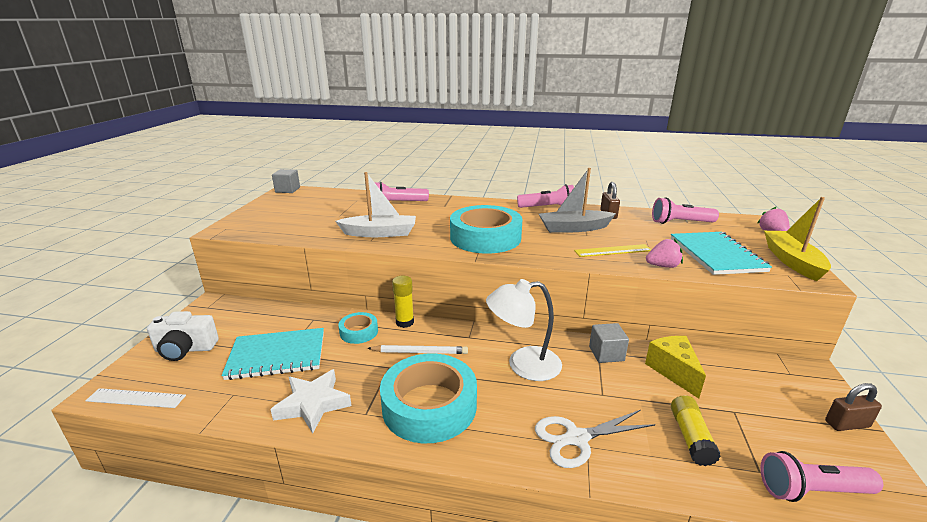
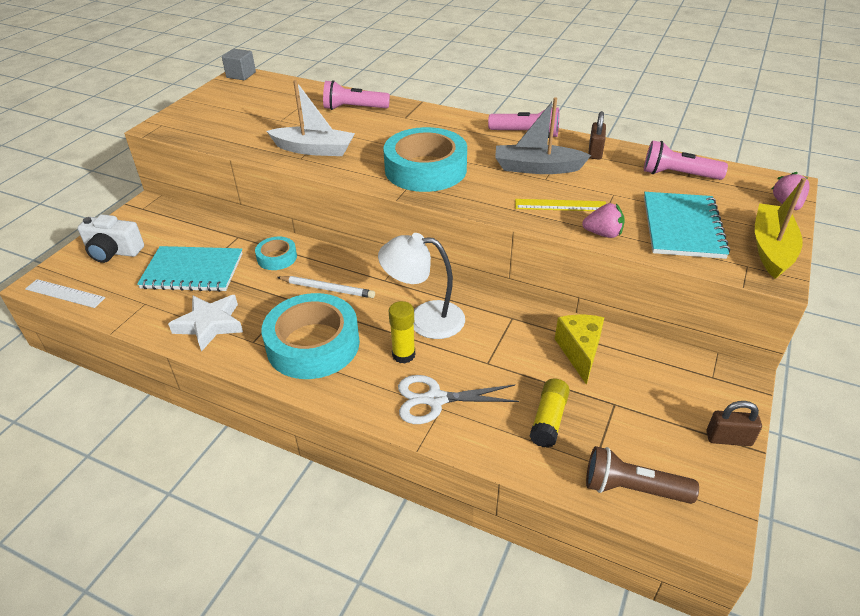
camera: 15 degrees right, 15 degrees up
yellow glue stick [392,276,414,328] -> yellow glue stick moved to [389,301,415,364]
grey cube [589,323,629,363] -> none
pink flashlight [760,451,883,502] -> brown flashlight [586,446,699,504]

